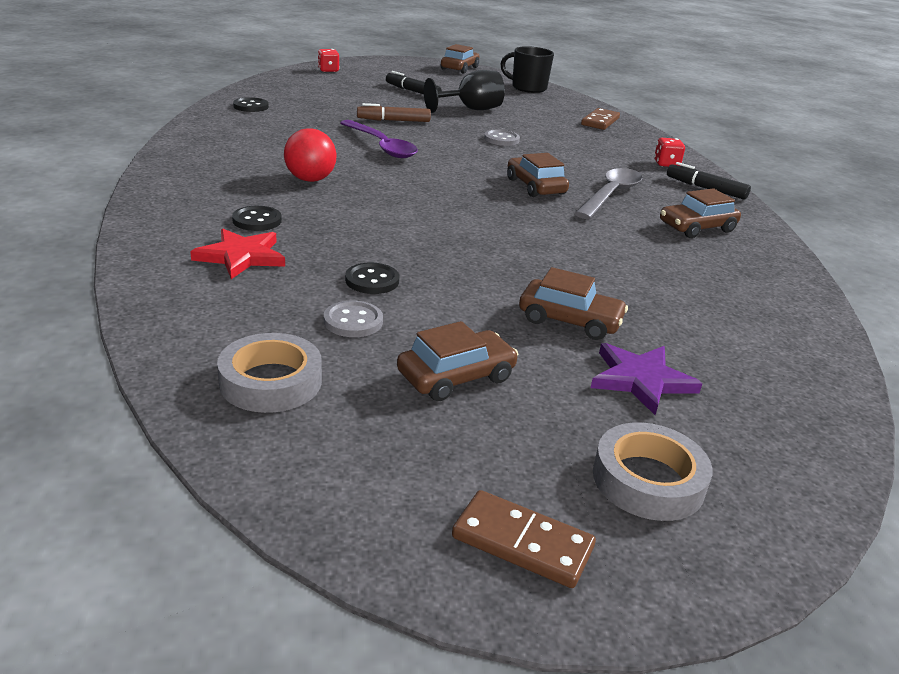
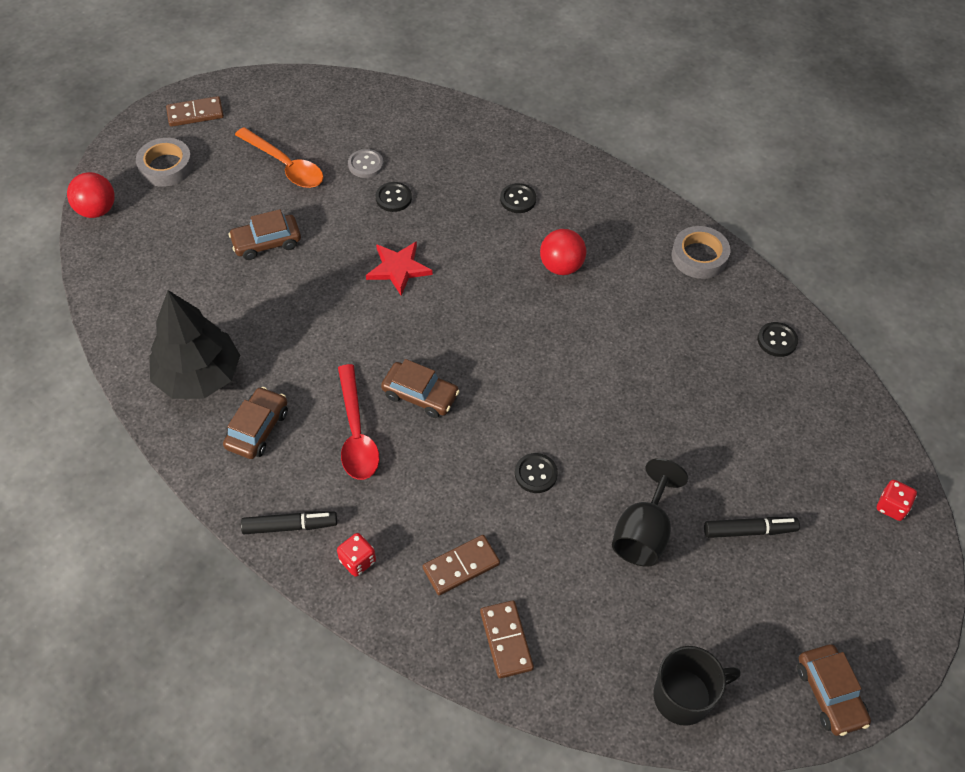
camera: 140 degrees right, 25 degrees up
red star [190,228,285,279] -> red star moved to [366,241,433,296]
grey tape [217,333,322,413] -> grey tape moved to [672,226,730,279]
purple spoon [340,120,418,158] -> none
brown marker [357,103,431,122] -> none
brown car [397,321,518,401] -> orange spoon [235,127,323,188]
grey button [484,130,520,146] -> black button [515,453,558,493]
grey spoon [575,168,642,219] -> red spoon [338,364,379,480]
purple star [591,343,703,415] -> none
none -> red ball [67,172,115,218]
none -> black tree [149,290,240,399]
none -> brown domino [423,535,500,595]

